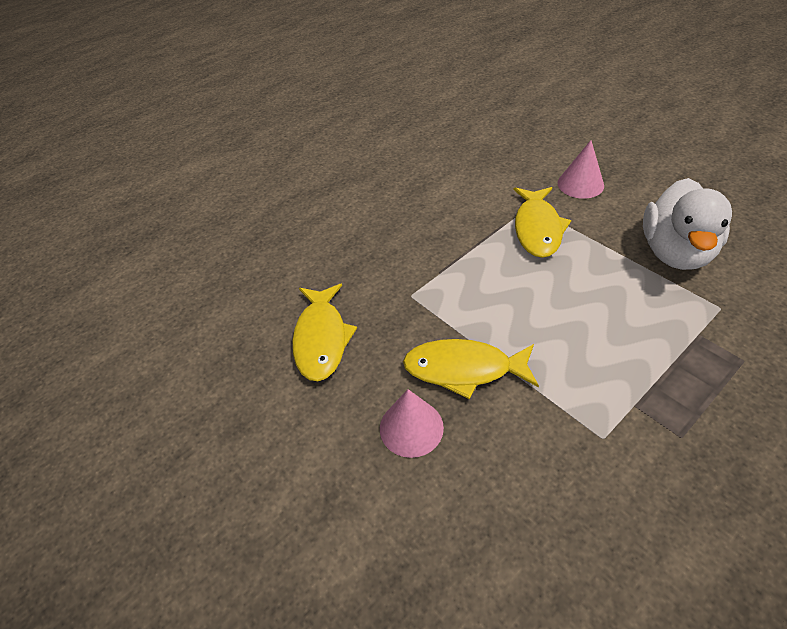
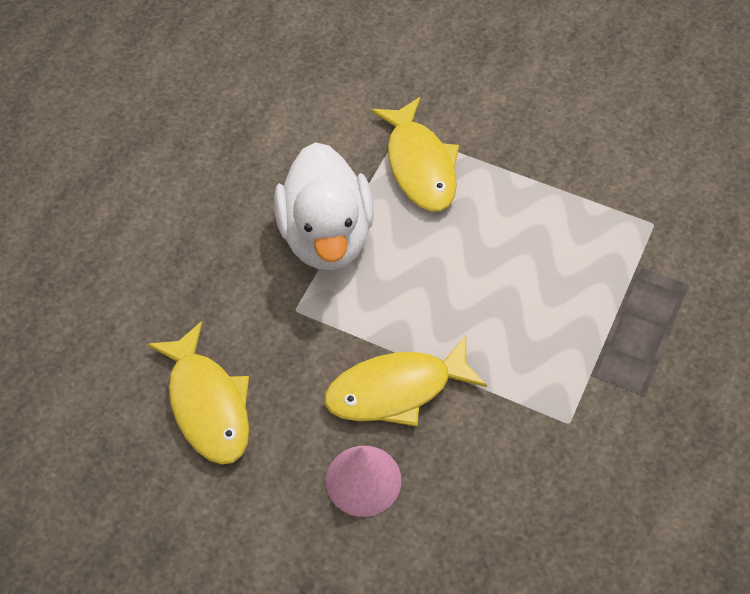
camera: 25 degrees left, 10 degrees up
pink cone [558,140,604,199] -> none
white duck [643,178,732,270] -> white duck moved to [274,142,374,270]

